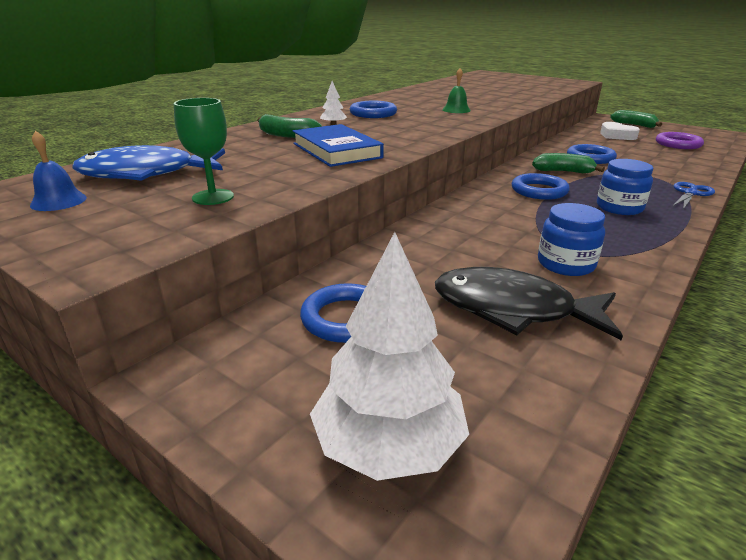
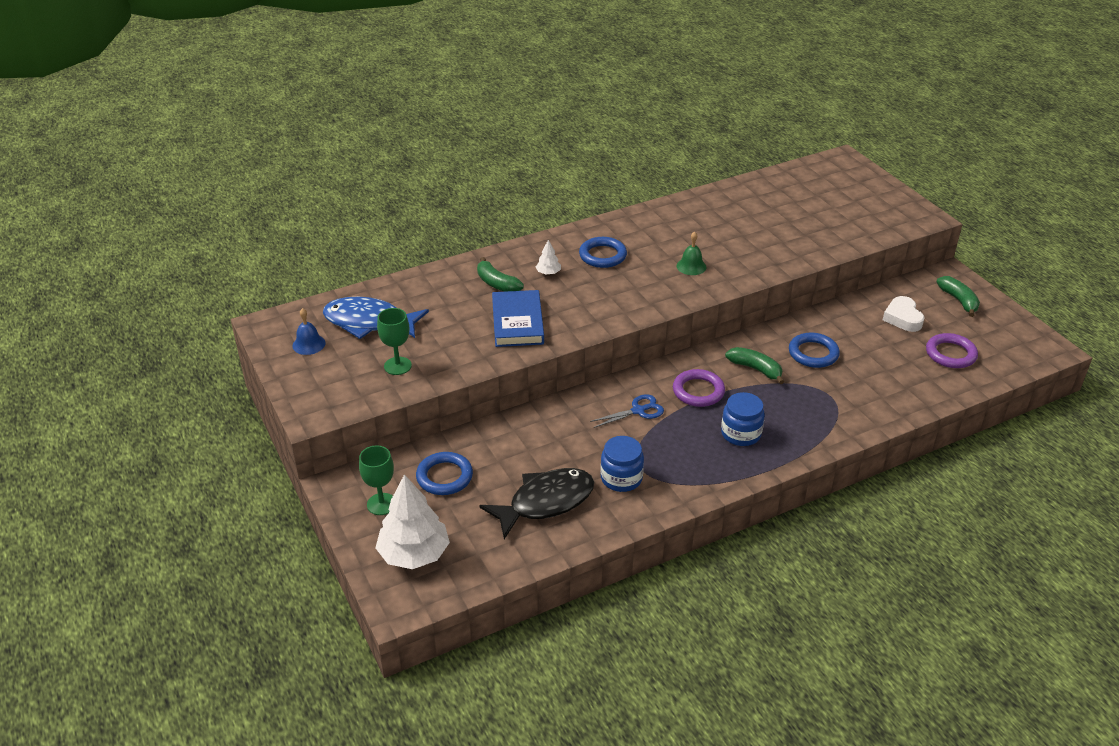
camera: 25 degrees right, 10 degrees up
black fish [435,267,623,341] -> black fish turned 105 degrees clockwise [479,468,594,539]
blue ring [512,173,570,200] -> purple ring [673,369,725,407]
blue scissors [673,182,715,209] -> blue scissors moved to [590,394,664,428]
none -> green goblet [359,445,394,515]

